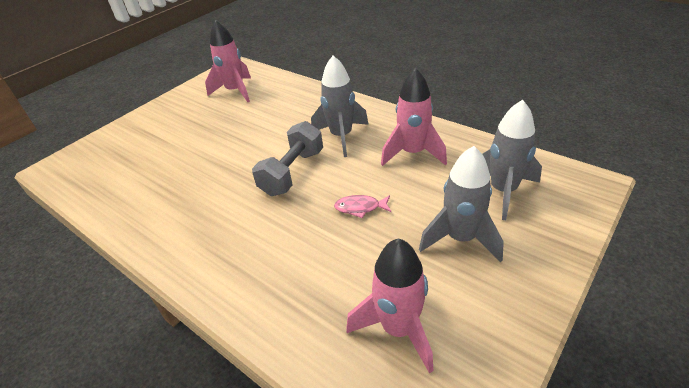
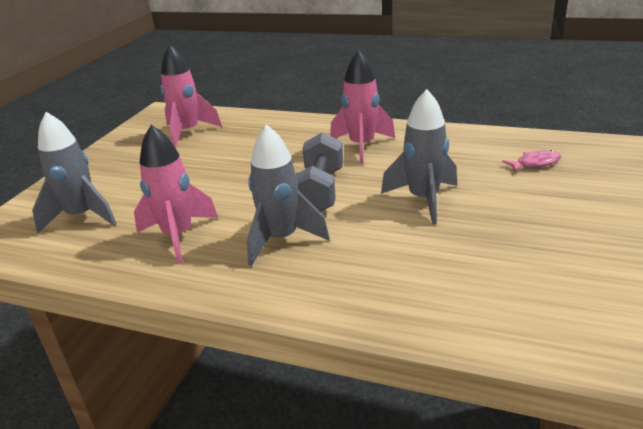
camera: 160 degrees right, 10 degrees down
pink rocket [205,19,251,102] -> pink rocket moved to [330,50,395,164]
pink fish [334,195,391,219] -> pink fish moved to [502,150,561,172]
grey rocket [419,146,504,263] -> grey rocket moved to [381,89,457,225]

